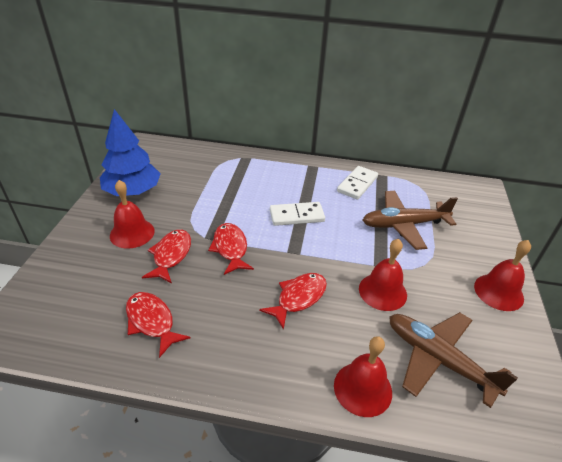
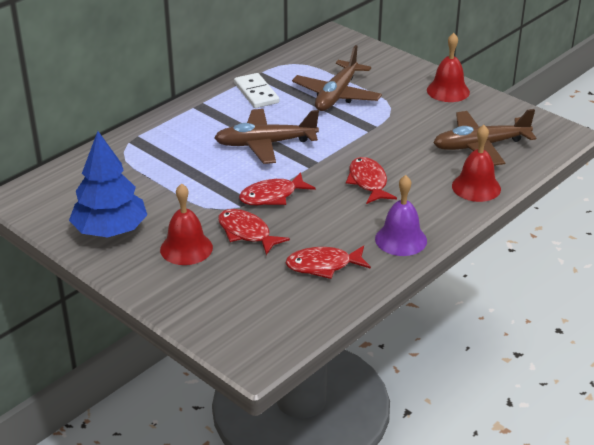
camera: 55 degrees left, 5 degrees down
red fish [208,223,254,275] -> red fish turned 45 degrees counterclockwise [239,172,316,205]
white domino [270,202,325,226] -> brown plane [214,109,319,164]
red bell [359,239,407,311] -> none
none -> purple bell [375,175,427,256]

